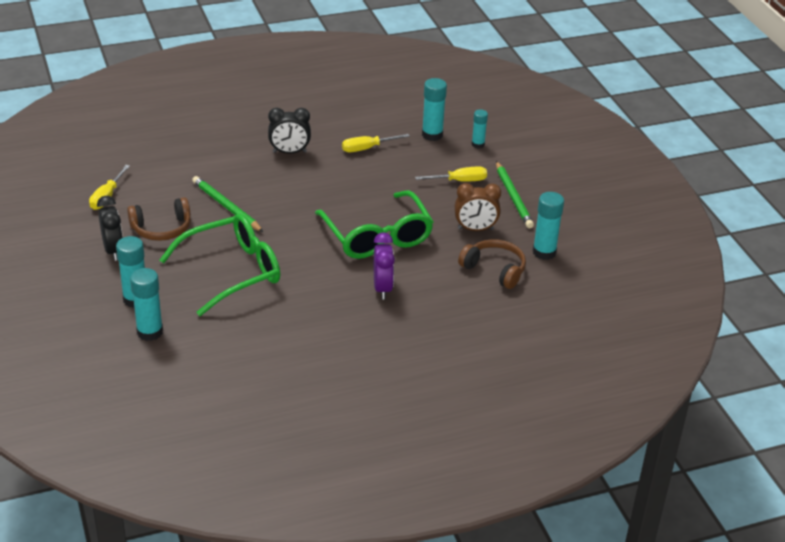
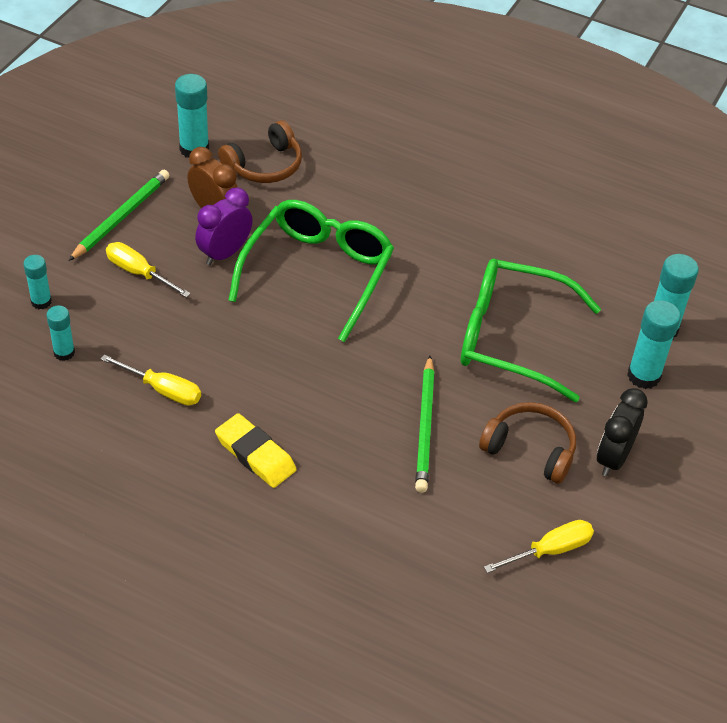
camera: 135 degrees left, 10 degrees up
black clock [268,108,311,153] -> yellow eraser [215,413,297,488]
purple clock [374,232,395,300] -> purple clock moved to [195,187,253,265]
turquoise glue stick [422,78,447,141] -> turquoise glue stick [47,306,75,361], size x0.62
brown headphones [458,239,526,289] -> brown headphones turned 120 degrees counterclockwise [218,120,302,183]

